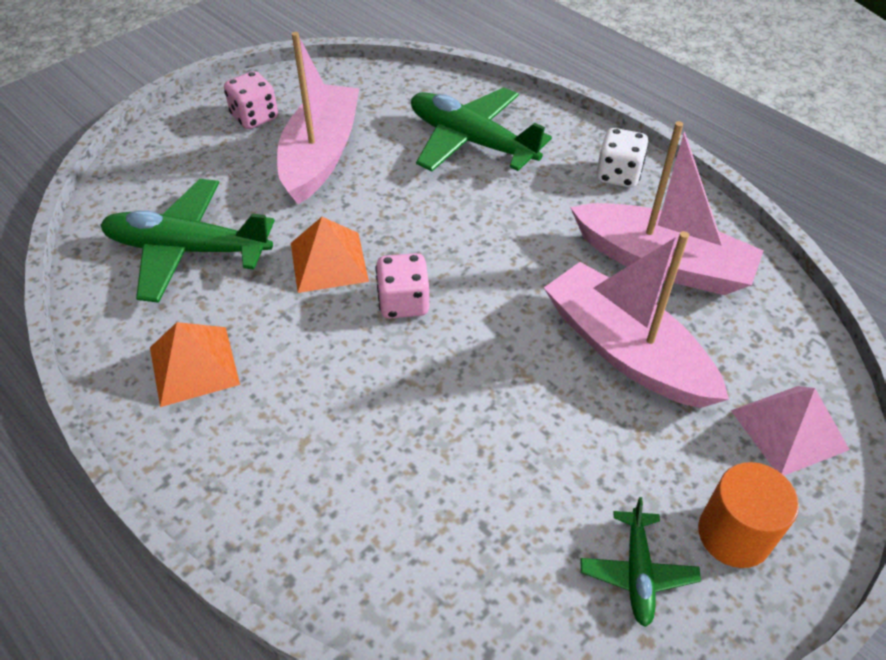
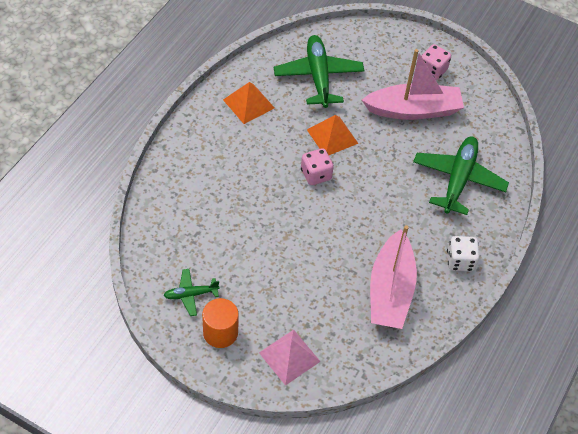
camera: 70 degrees right, 5 degrees up
pink boat [544,231,729,408] -> none

